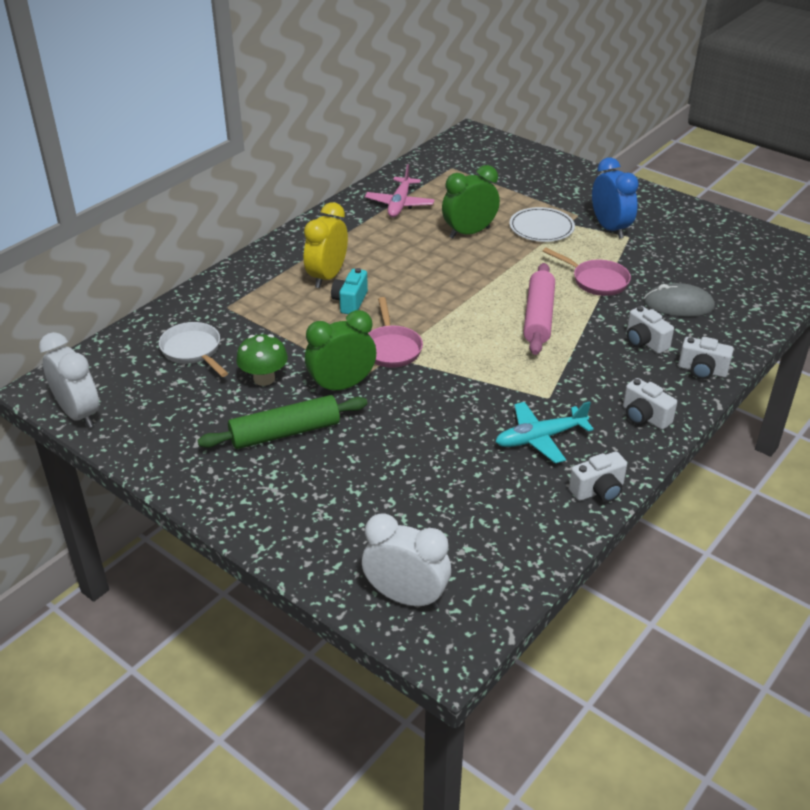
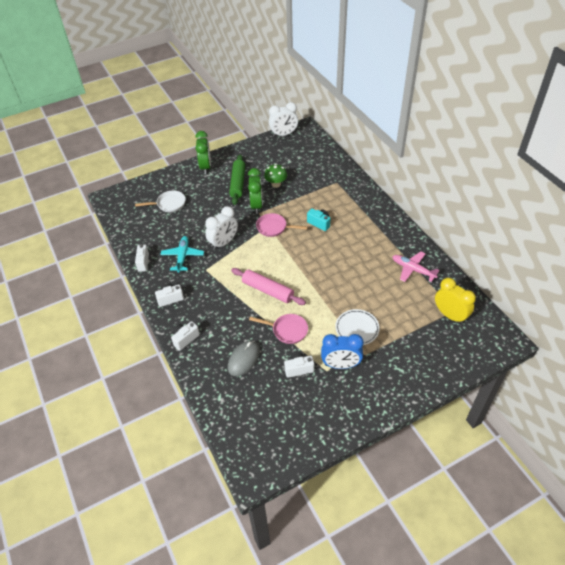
camera: 115 degrees right, 10 degrees up
white pan [159,322,228,377] -> white pan moved to [135,191,186,212]
yellow clock [304,202,348,288] -> yellow clock moved to [435,278,476,324]
white clock [362,513,451,609] -> white clock moved to [205,206,238,250]
green clock [442,165,500,239] -> green clock moved to [195,131,211,174]
pink pan [543,248,631,296] -> pink pan turned 135 degrees counterclockwise [249,314,308,344]
white camera [627,306,674,354] -> white camera moved to [284,352,314,378]

